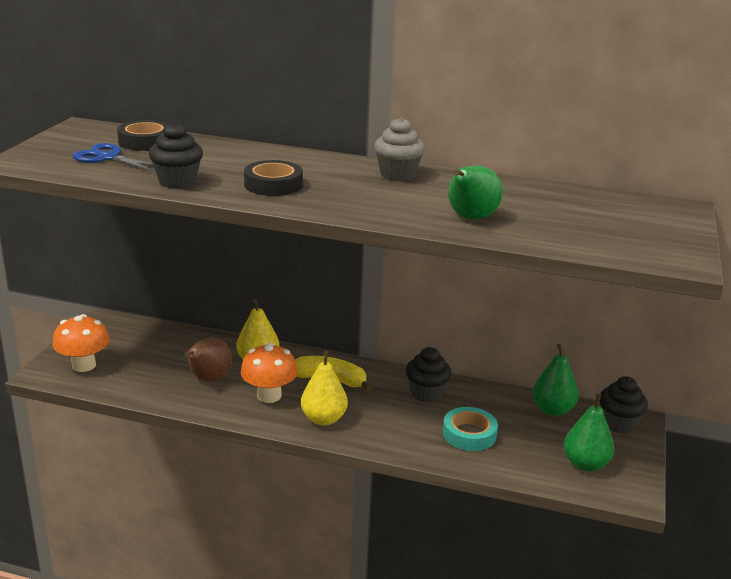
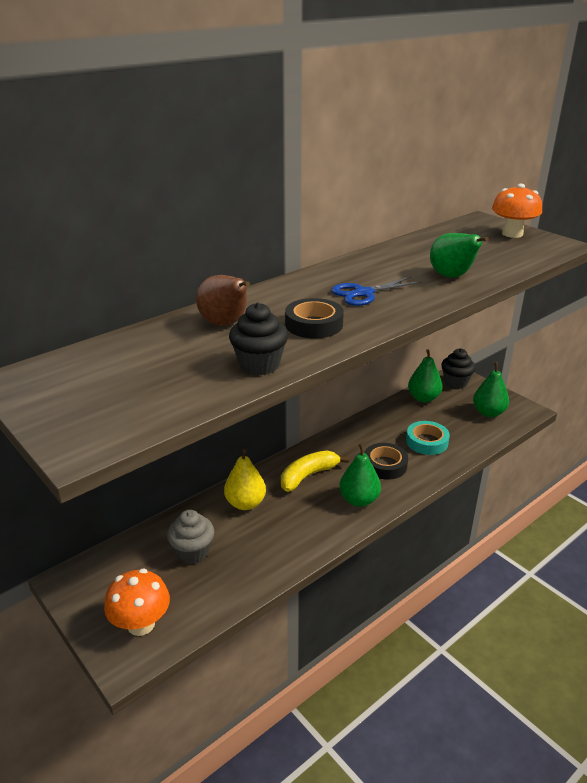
camera: 55 degrees left, 5 degrees up
blue scissors [72,143,154,172] -> blue scissors moved to [331,277,422,306]
black tape [117,120,169,151] -> black tape moved to [364,443,408,480]
brown pear [184,338,232,382] -> brown pear moved to [196,275,250,326]
orange mushroom [240,343,298,403] -> orange mushroom moved to [492,184,542,238]
yellow pear [301,351,348,425] -> green pear [339,443,381,507]
grey cupcake [374,117,425,181] -> grey cupcake moved to [167,510,214,564]
black cupcake [406,347,452,403] -> none

